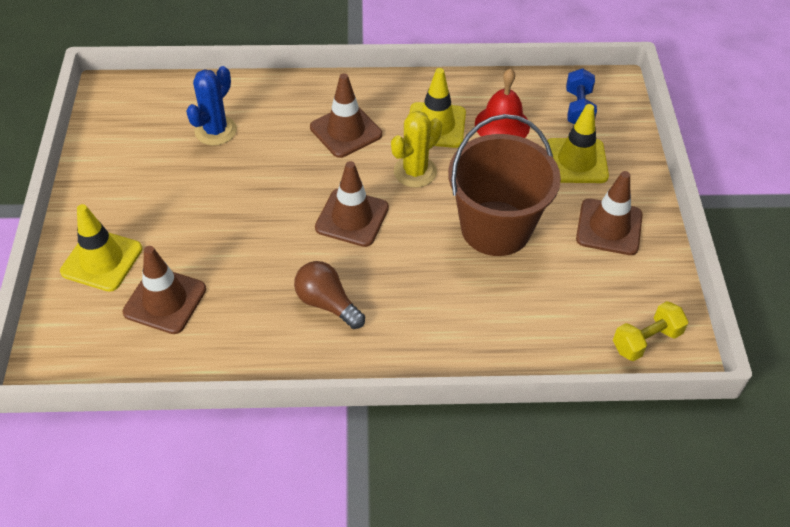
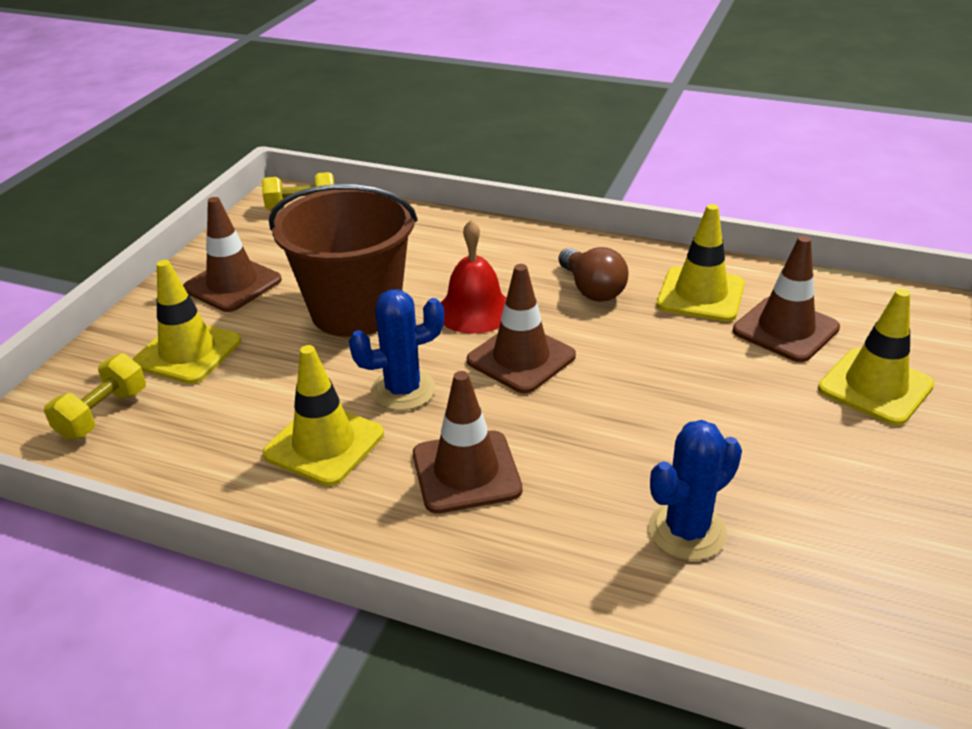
camera: 155 degrees left, 15 degrees down
yellow cactus [391,111,442,188] -> blue cactus [349,289,444,410]
red bell [475,68,530,138] -> red bell moved to [441,220,506,334]
blue dumbbell [566,68,597,124] -> yellow dumbbell [44,353,146,440]
none -> yellow traffic cone [657,204,745,322]

